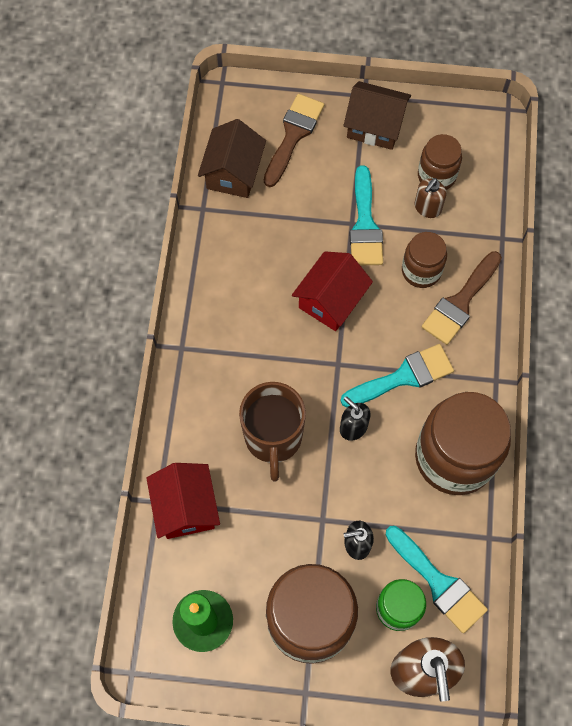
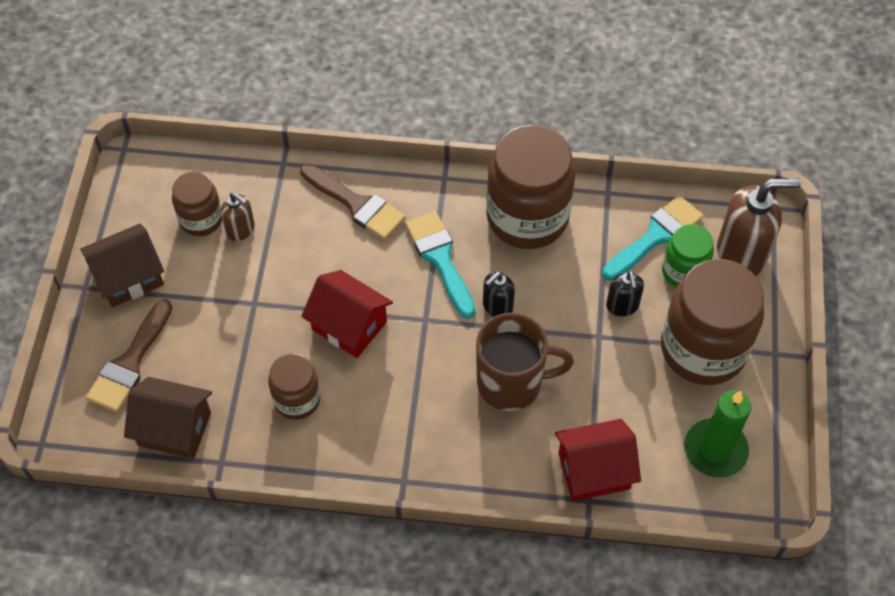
camera: 90 degrees left, 10 degrees down
brown brush [264,94,324,187] -> brown brush turned 90 degrees counterclockwise [86,299,172,412]
brown house [343,81,411,150] -> brown house turned 45 degrees clockwise [81,224,164,307]
turquoise brush [349,165,383,265] -> none
brown jar [402,232,447,288] -> brown jar moved to [268,354,320,420]

